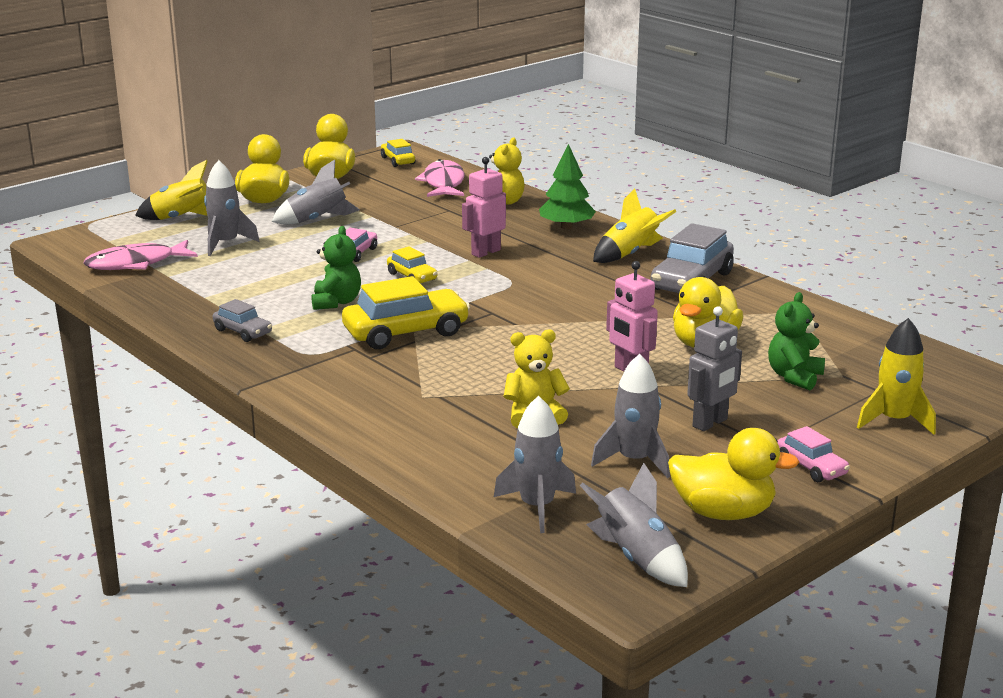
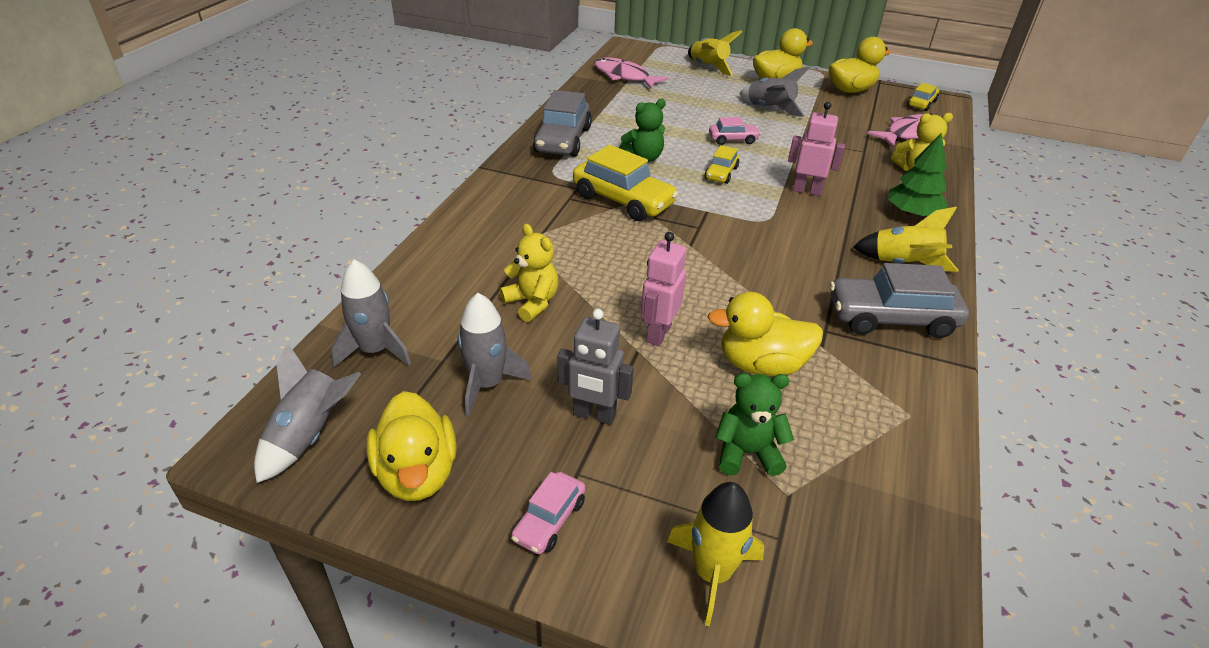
camera: 60 degrees right, 15 degrees up
grey rocket [204,160,260,256] -> none
grey car [213,299,272,342] -> grey car [533,90,592,157], size x1.88

